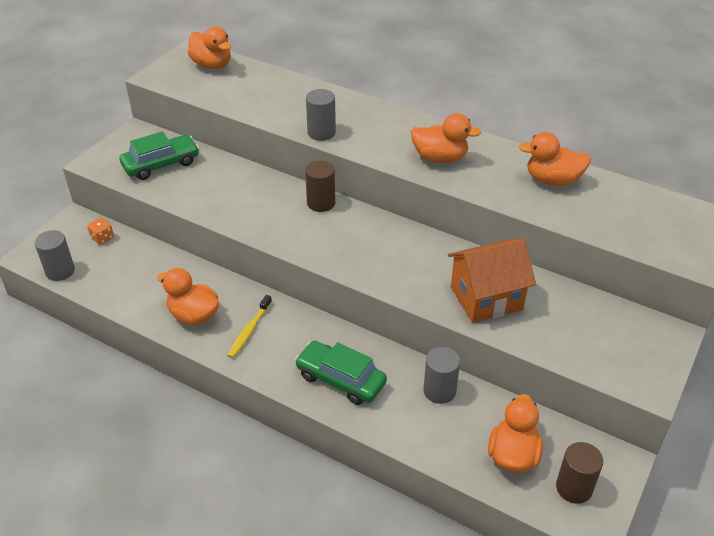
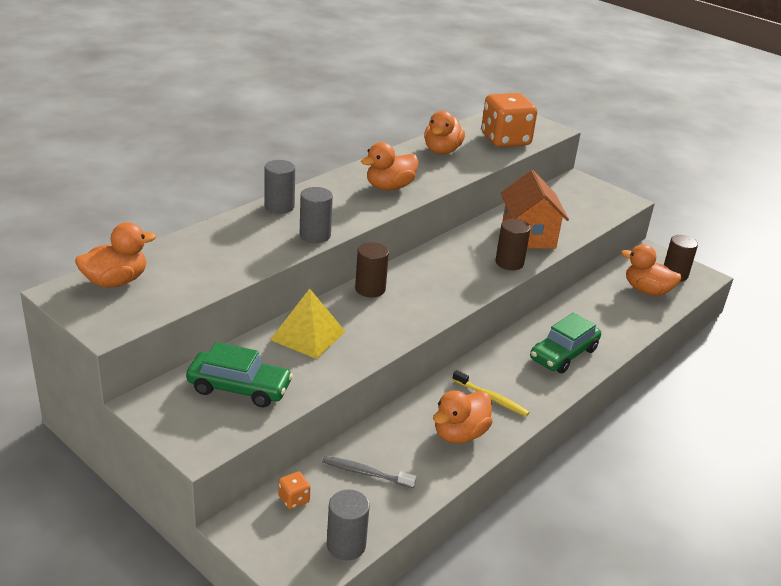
camera: 80 degrees left, 10 degrees down
green car [119,131,199,180] -> green car turned 120 degrees clockwise [186,342,293,407]
orange duck [411,113,481,163] -> orange duck turned 150 degrees counterclockwise [361,142,418,190]
grey cylinder [423,347,460,404] -> grey cylinder moved to [265,160,295,214]
none -> yellow pyramid [270,289,345,359]
none -> grey toothbrush [322,456,417,488]
none -> orange dice [481,93,537,147]
none -> brown cylinder [496,219,531,270]

